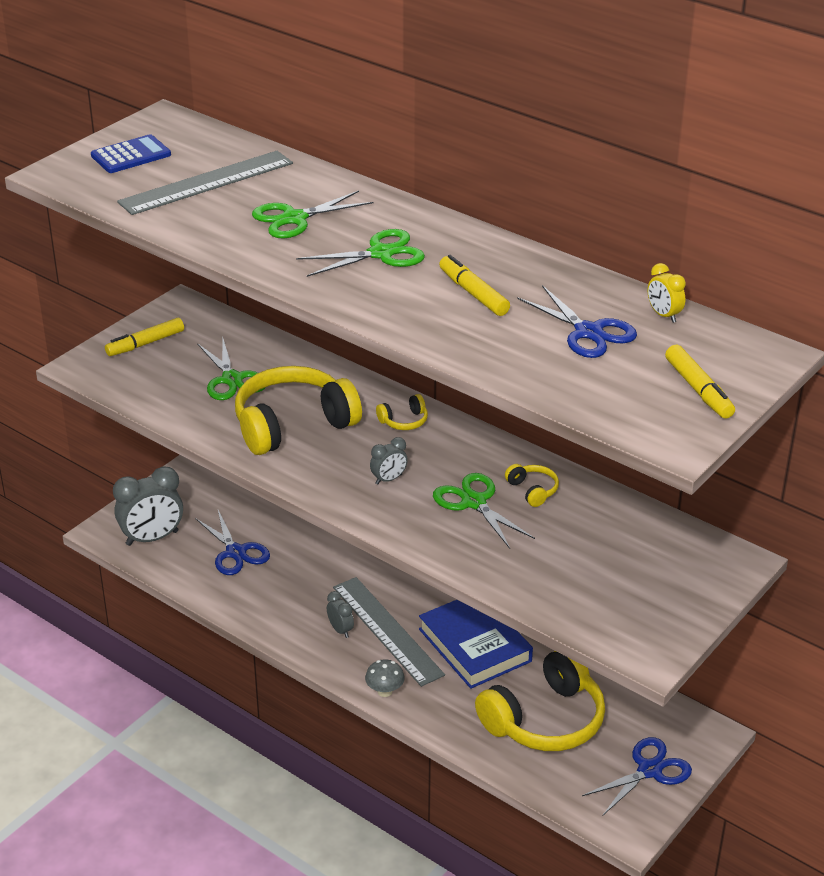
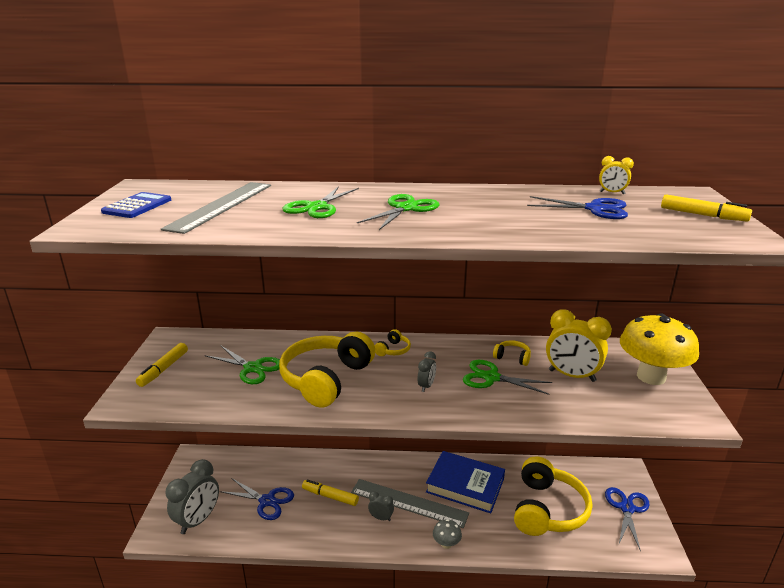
camera: 35 degrees left, 10 degrees down
yellow marker [439,255,510,316] -> yellow marker moved to [302,480,359,506]
none -> yellow clock [546,309,612,382]
none -> yellow mushroom [620,313,699,385]

